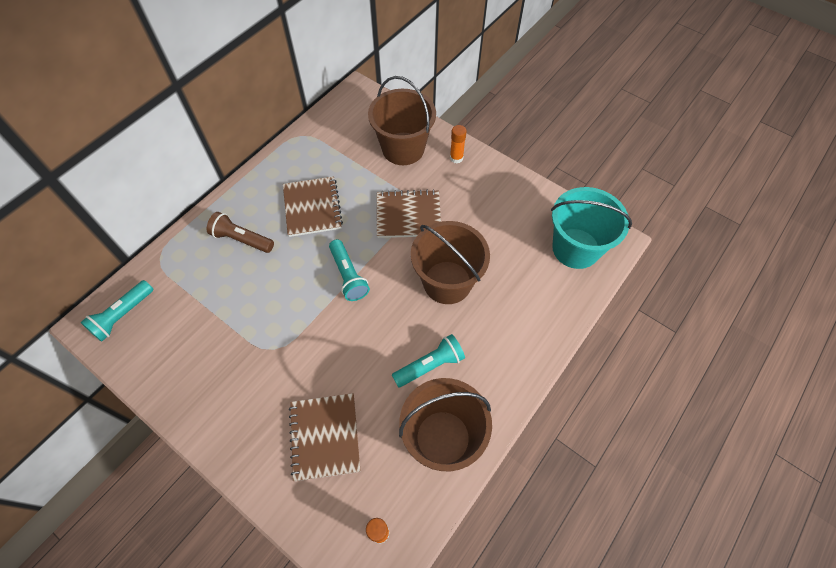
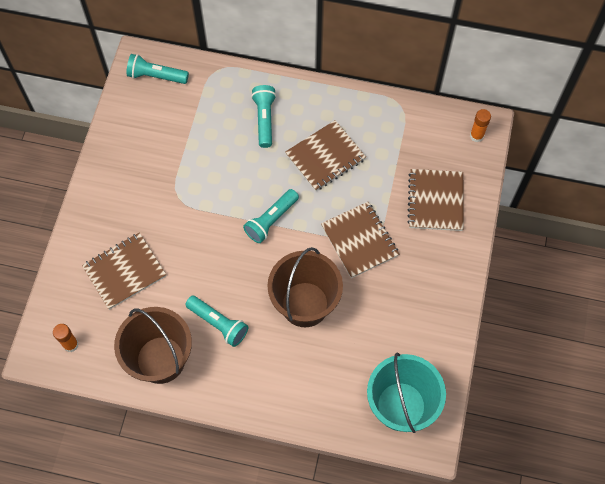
camera: 65 degrees right, 5 degrees up
brown flashlight [207,212,274,253] -> turquoise flashlight [251,85,276,148]
brown bucket [368,76,436,165] -> brown notebook [407,169,463,231]
orange glue stick [450,125,467,163] -> orange glue stick moved to [470,109,491,142]

